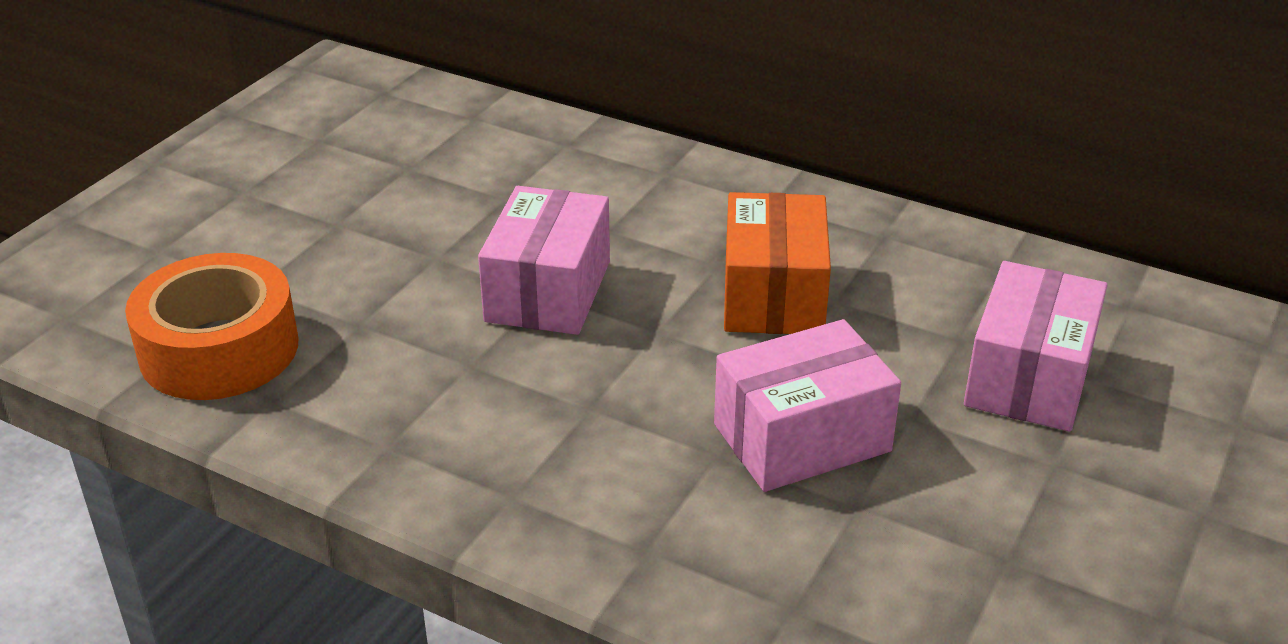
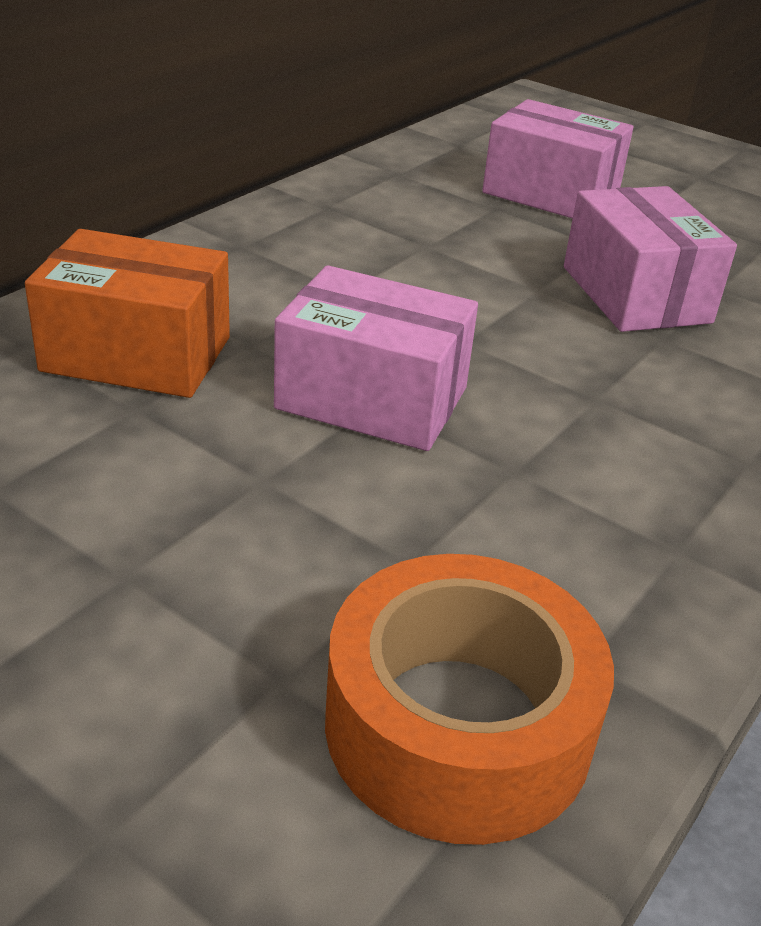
camera: 85 degrees left, 0 degrees up
orange box [724,192,831,334] -> orange box moved to [25,229,230,398]

